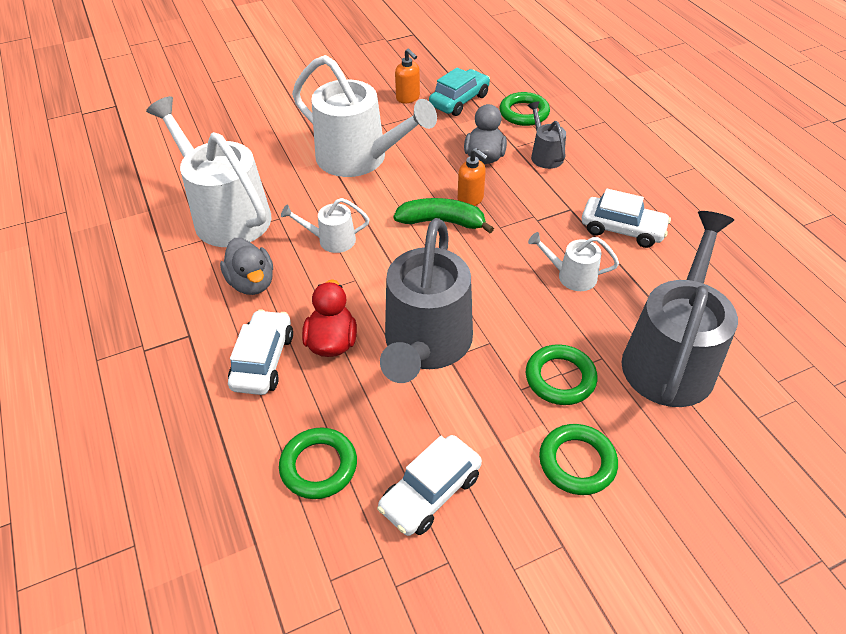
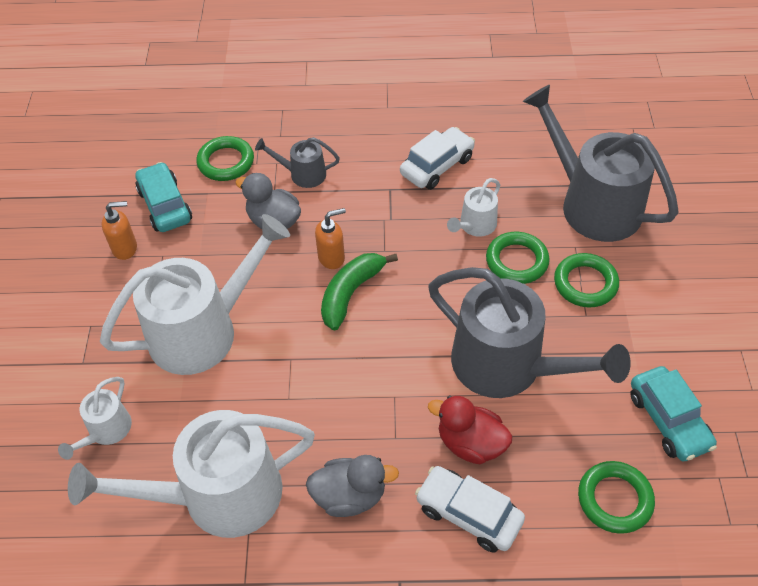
camera: 65 degrees left, 5 degrees up
white watering can [281,198,369,253] -> white watering can moved to [58,377,132,460]
white car [377,435,482,536] -> turquoise car [630,366,717,461]
green ring [539,424,618,495] -> green ring moved to [486,232,550,284]

